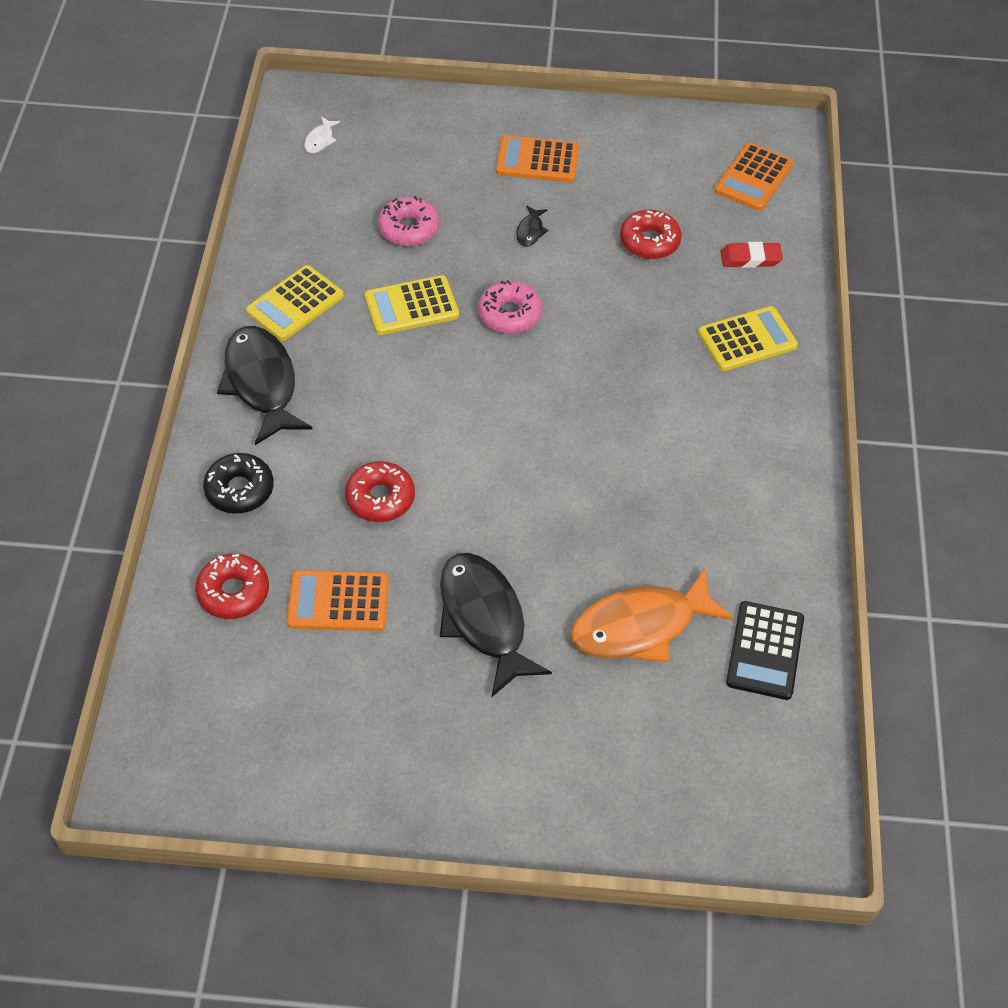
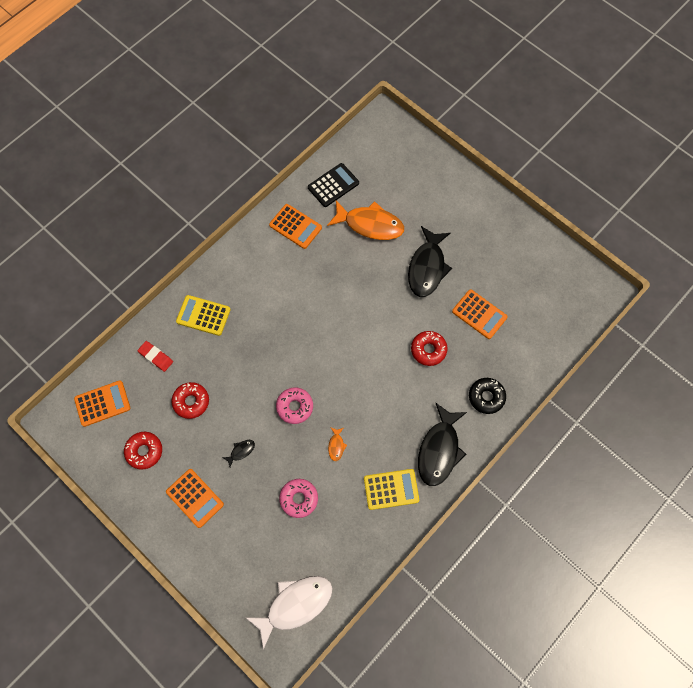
camera: 140 degrees left, 15 degrees up
red donut [195,554,269,619] -> red donut moved to [124,432,162,470]
white fish [304,116,341,154] -> white fish [245,576,333,650], size x2.41
yellow calculator [365,275,459,335] -> orange fish [328,428,347,461]
none -> orange calculator [269,204,322,249]

